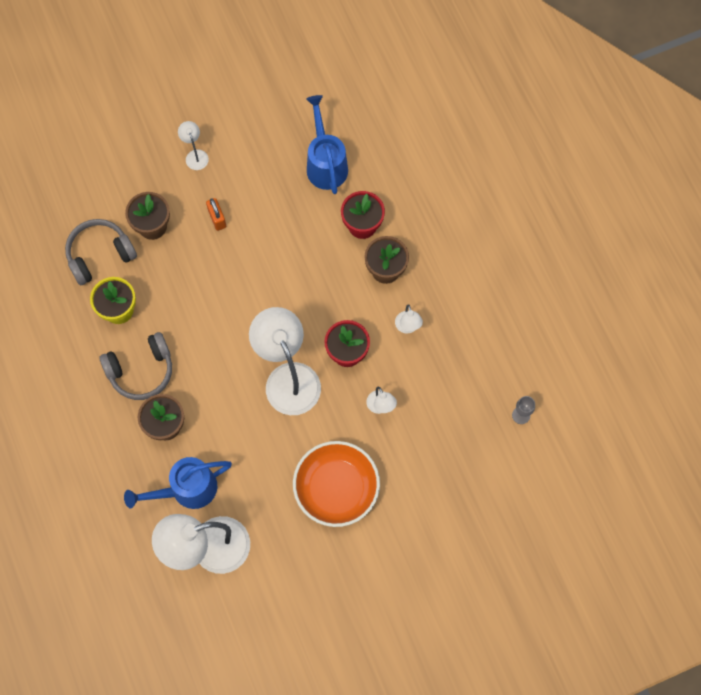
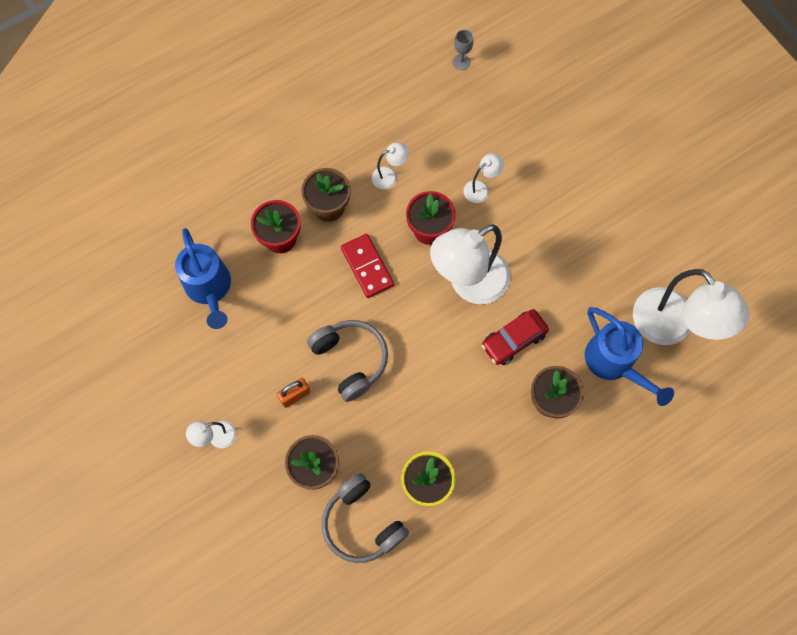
camera: 100 degrees left, 0 degrees up
grey headphones [100,332,172,400] -> grey headphones moved to [307,320,388,402]
orange bowl [293,441,380,527] -> none
blue watering can [306,95,348,194] -> blue watering can turned 90 degrees counterclockwise [175,228,231,329]
none -> red domino [341,234,394,298]
none -> red car [482,309,549,365]

